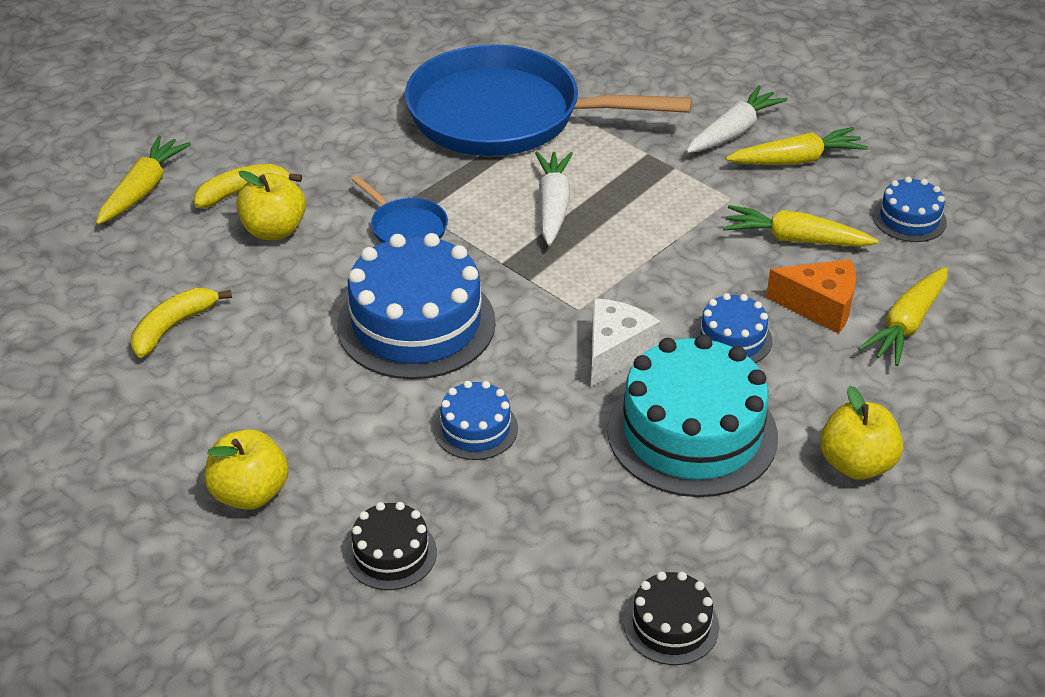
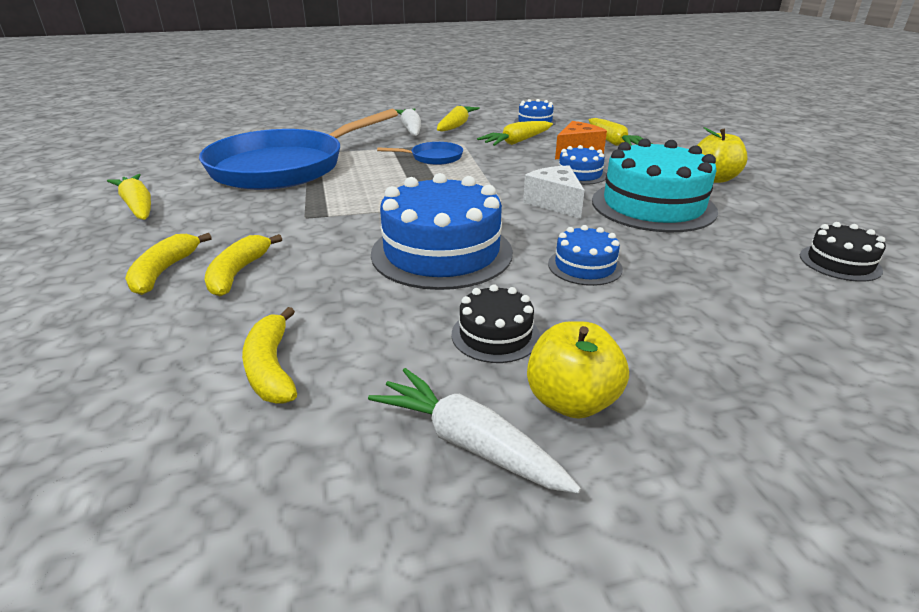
camera: 55 degrees left, 10 degrees down
yellow carrot [96,135,191,225] -> yellow carrot moved to [107,174,151,220]
yellow apple [236,170,306,240] -> yellow banana [204,234,282,296]
black cake [345,502,437,590] -> black cake moved to [452,284,540,363]
blue pan [352,176,448,243] -> blue pan moved to [377,142,463,165]
white carrot [535,151,573,246] -> white carrot moved to [368,368,581,494]

